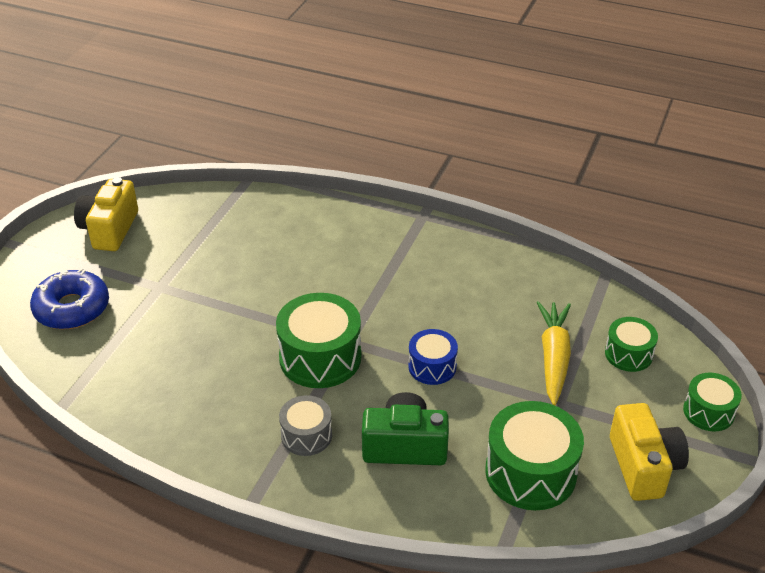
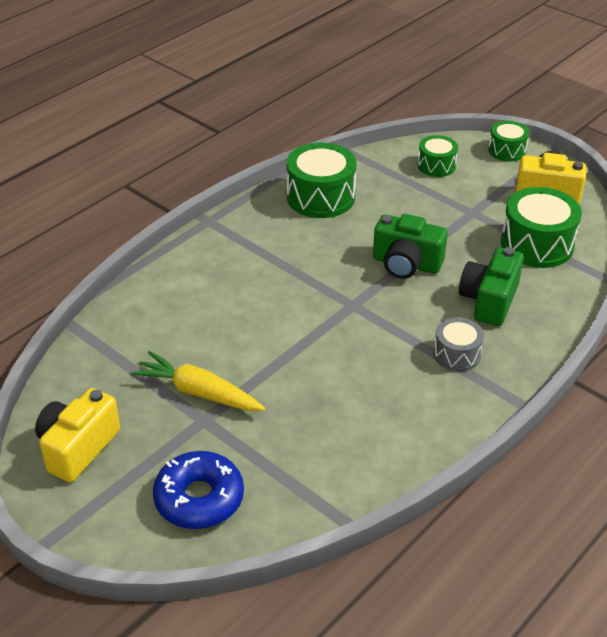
camera: 70 degrees left, 0 degrees up
yellow camera [74,177,138,251] -> yellow camera turned 90 degrees clockwise [35,388,120,482]
green drum [276,293,361,388] -> green drum moved to [286,143,357,218]
blue drum [408,329,458,385] -> green camera [373,214,448,279]
yellow carrot [537,301,571,405] -> yellow carrot moved to [131,351,265,411]

